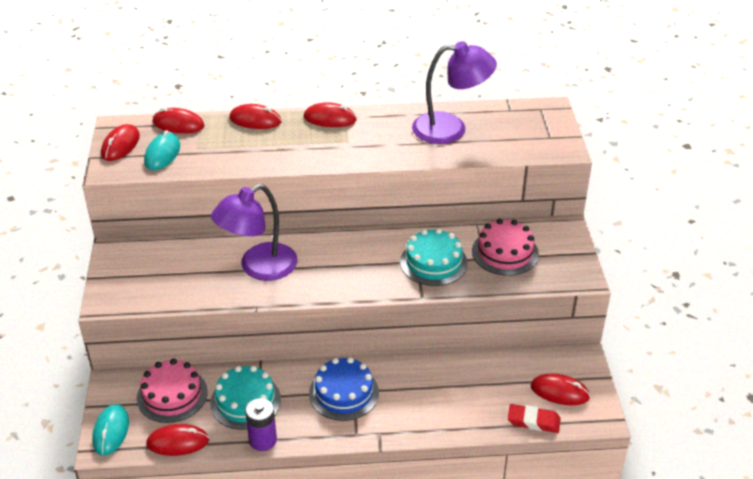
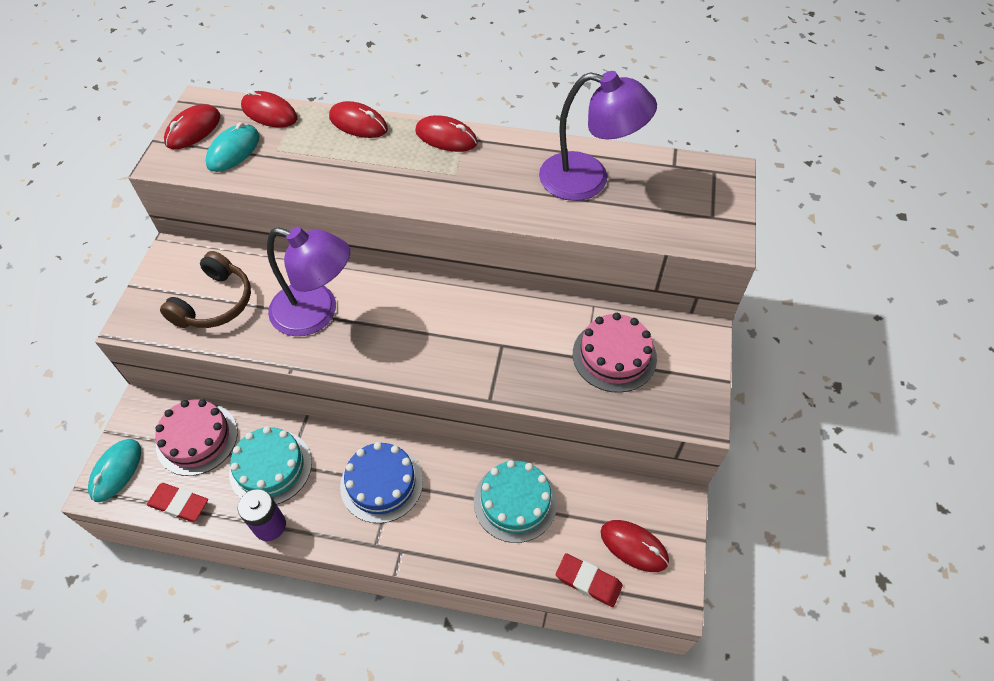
camera: 15 degrees right, 15 degrees up
red mouse [146,424,209,456] -> red eraser [147,483,208,522]
purple lamp [211,184,297,281] -> purple lamp turned 135 degrees counterclockwise [267,227,350,336]
turquoise cake [400,228,468,286] -> turquoise cake moved to [474,460,557,543]
none -> brown headphones [160,251,251,328]

